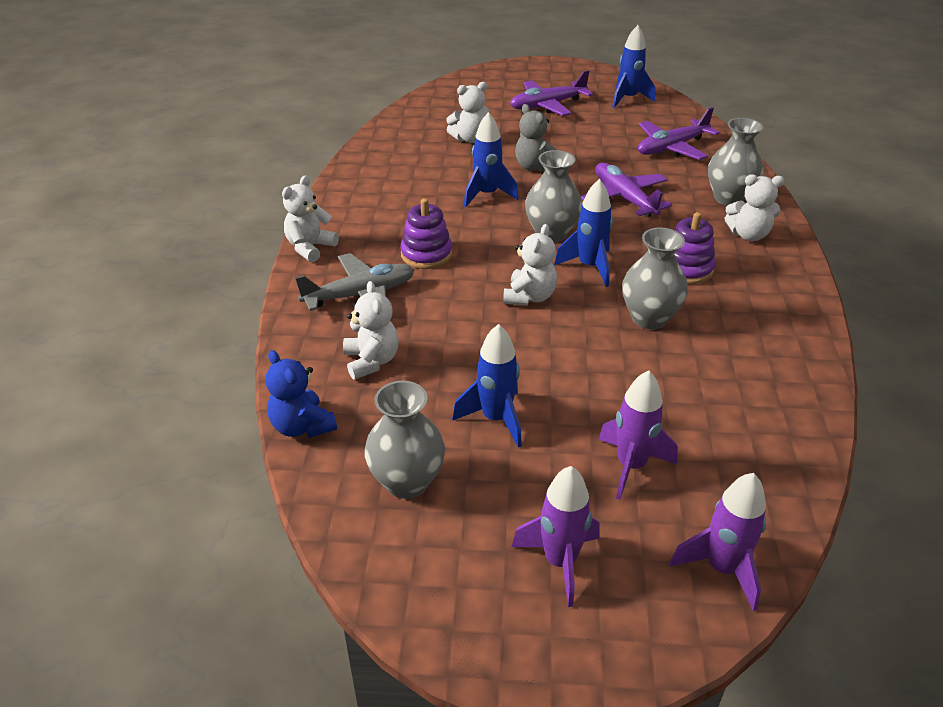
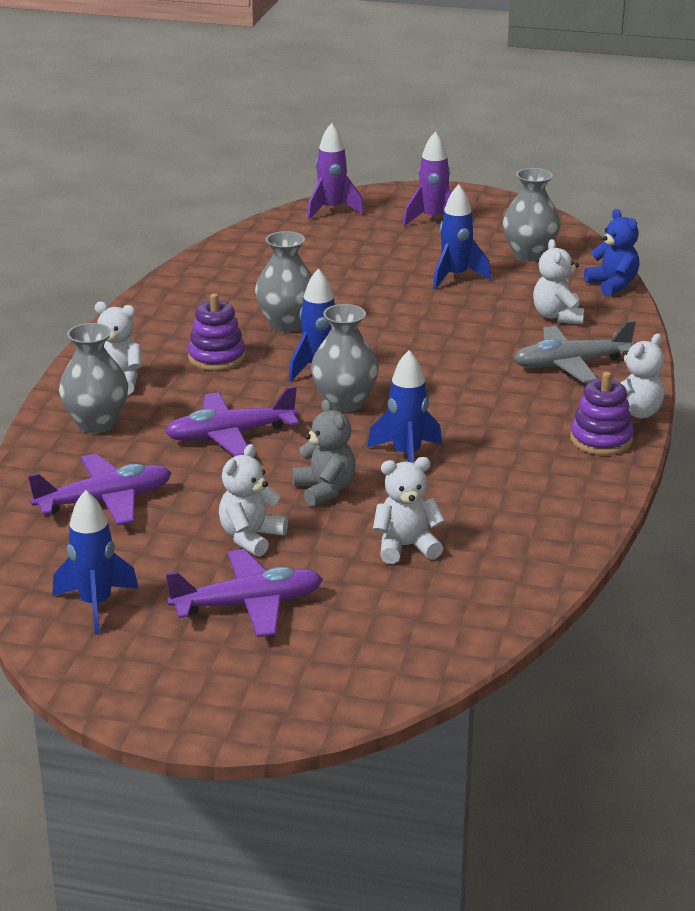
camera: 170 degrees left, 10 degrees down
purple stacking toy [400,198,452,269] -> purple stacking toy moved to [570,372,634,455]
white teddy bear [503,224,557,305] -> white teddy bear moved to [219,444,288,557]
purple plane [581,163,672,217] -> purple plane turned 90 degrees clockwise [165,386,299,456]
purple rocket [598,370,678,500] -> none

